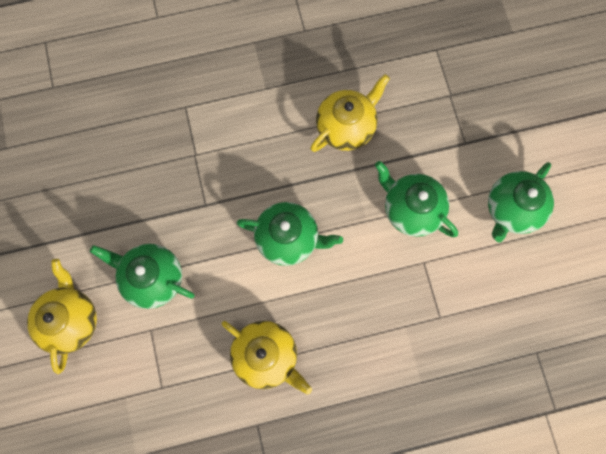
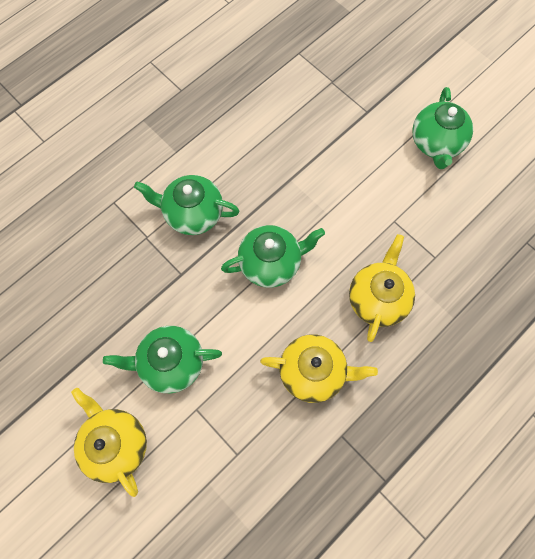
camera: 30 degrees left, 5 degrees down
yellow teapot [311,74,390,152] -> yellow teapot moved to [349,234,415,342]
green teapot [375,161,458,237] -> green teapot moved to [134,175,239,235]

